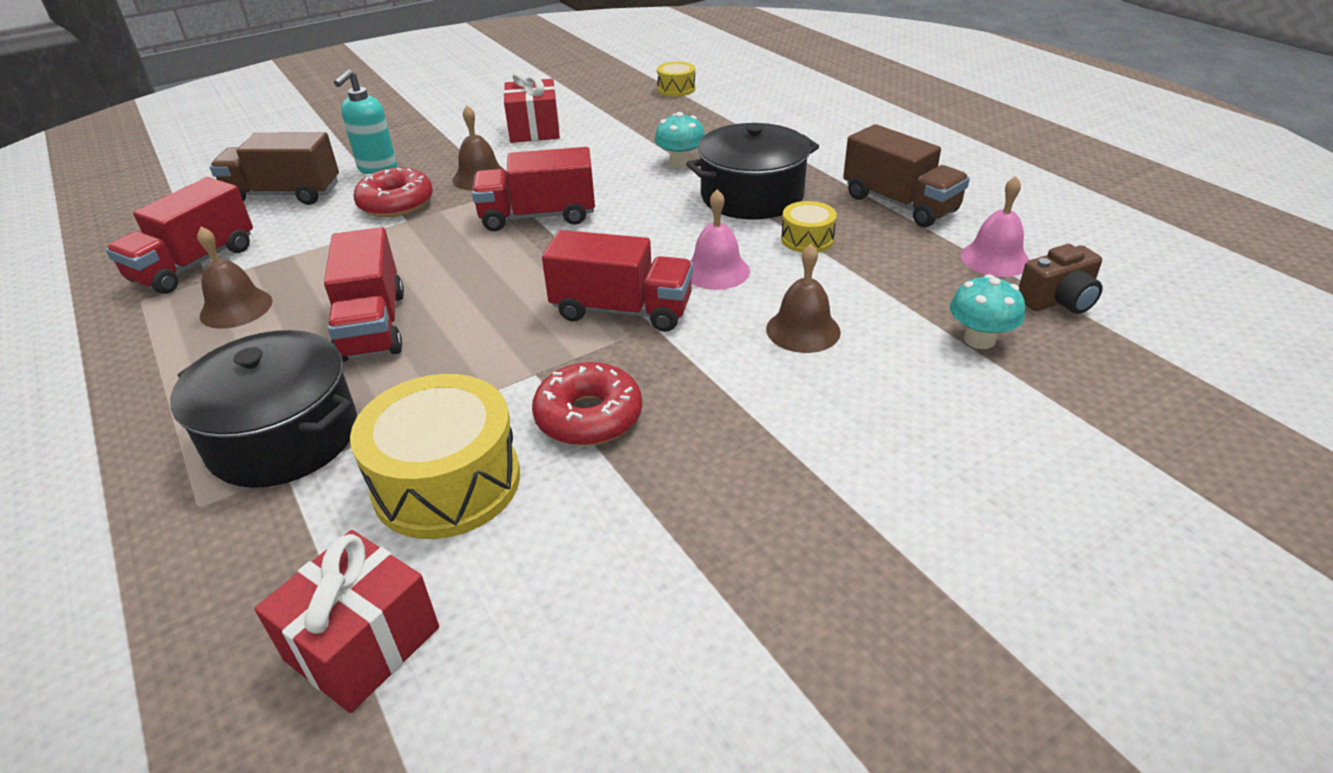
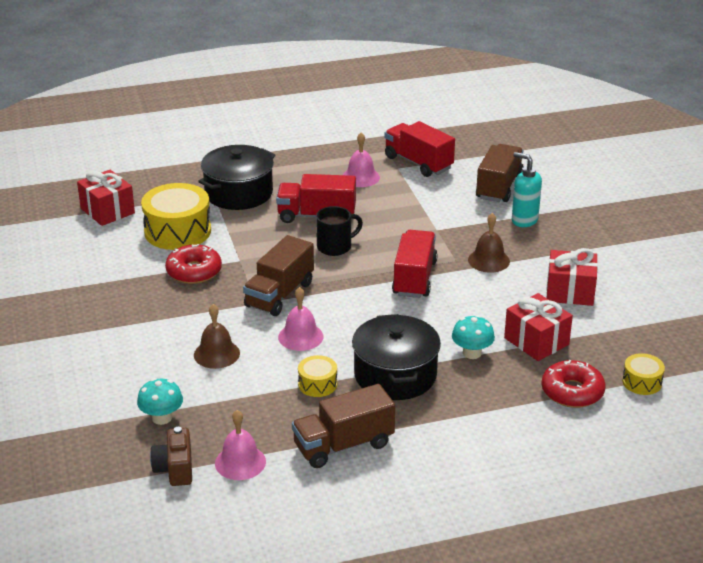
camera: 105 degrees right, 5 degrees down
brown bell [197,227,272,329] -> pink bell [343,132,380,187]
red donut [354,168,433,217] -> red donut moved to [541,360,606,408]
red truck [542,230,693,332] -> brown truck [243,235,314,316]
none -> black mug [316,206,363,256]
none -> red gift [504,293,573,361]

